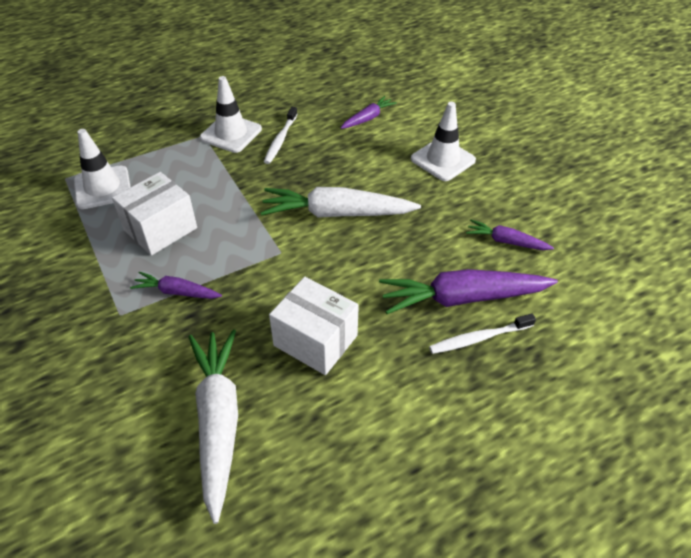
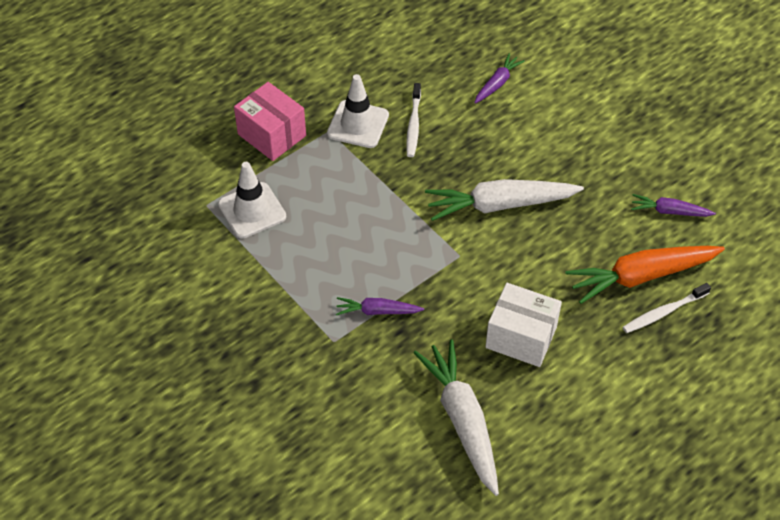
camera: 10 degrees left, 5 degrees up
white box [112,172,197,256] -> none
purple carrot [379,269,558,314] -> orange carrot [565,246,725,304]
white traffic cone [411,102,476,181] -> none
none -> pink box [234,82,306,161]

